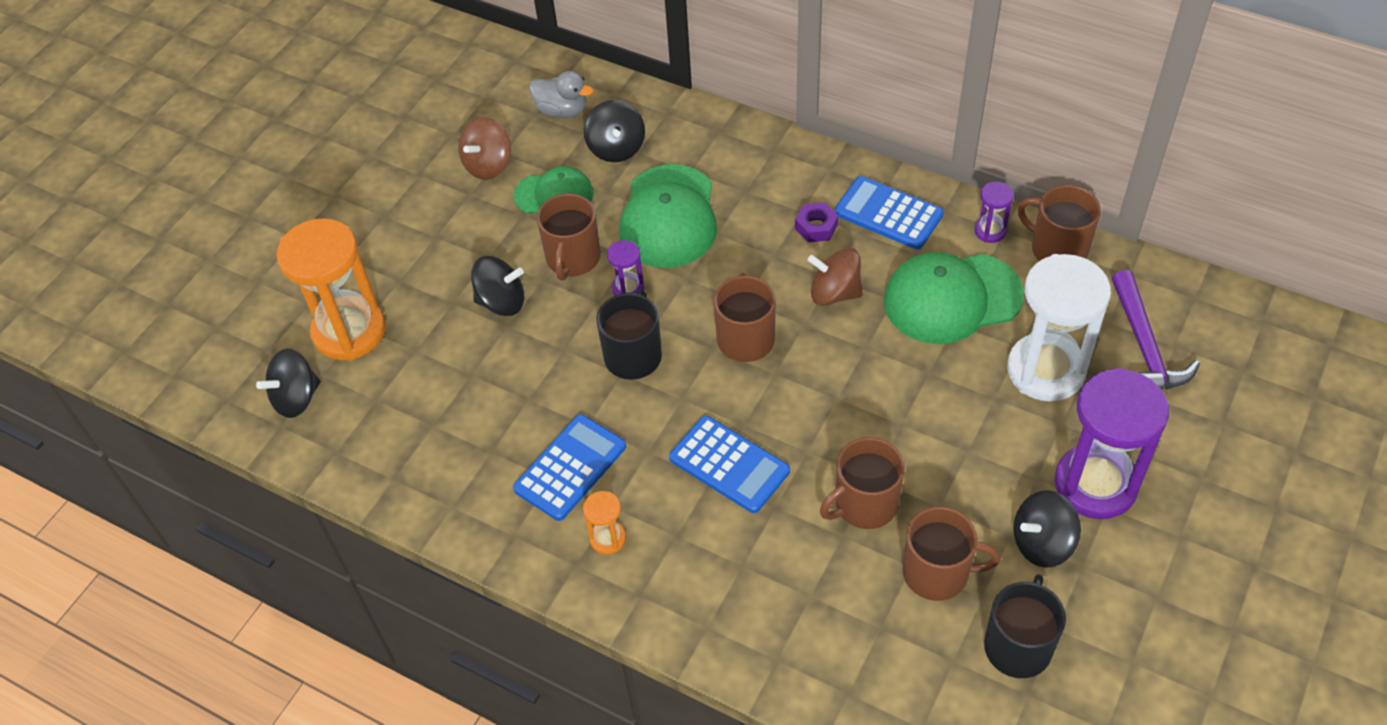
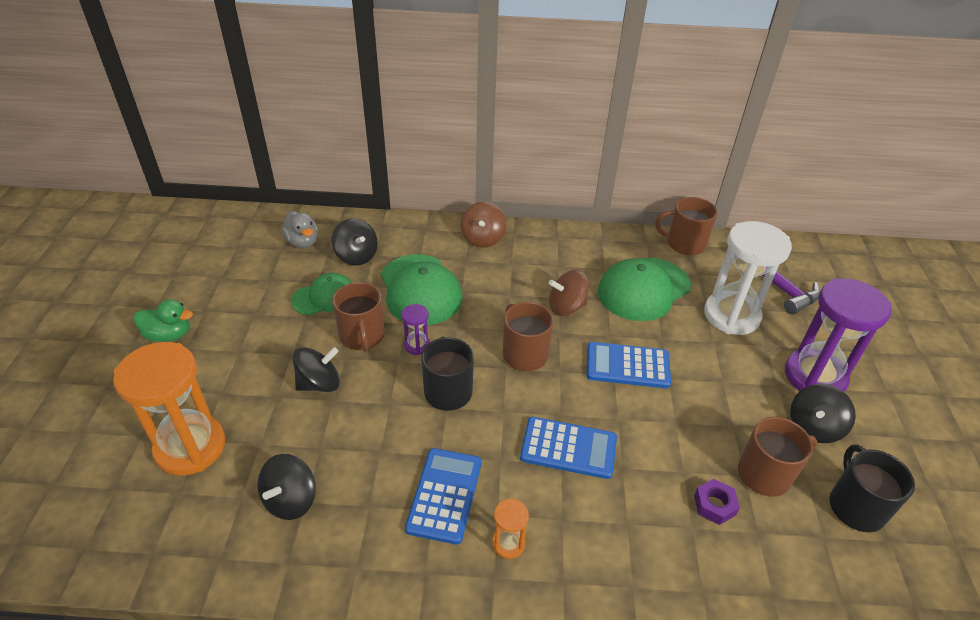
camera: 30 degrees left, 10 degrees down
black spinning top [256,349,321,418] -> black spinning top moved to [257,454,316,520]
brown spinning top [459,117,511,180] -> brown spinning top moved to [461,202,506,248]
grey duck [529,71,593,118] -> grey duck turned 60 degrees clockwise [281,211,318,248]
purple nut [795,203,838,242] -> purple nut moved to [694,479,740,525]
brown mug [820,437,905,529] -> none
blue calculator [834,176,944,249] -> blue calculator moved to [586,342,671,388]
purple hourglass [974,182,1014,243] -> none
none -> green duck [133,299,193,342]

